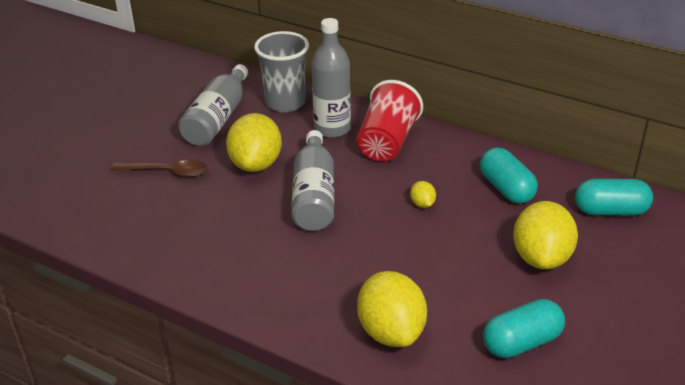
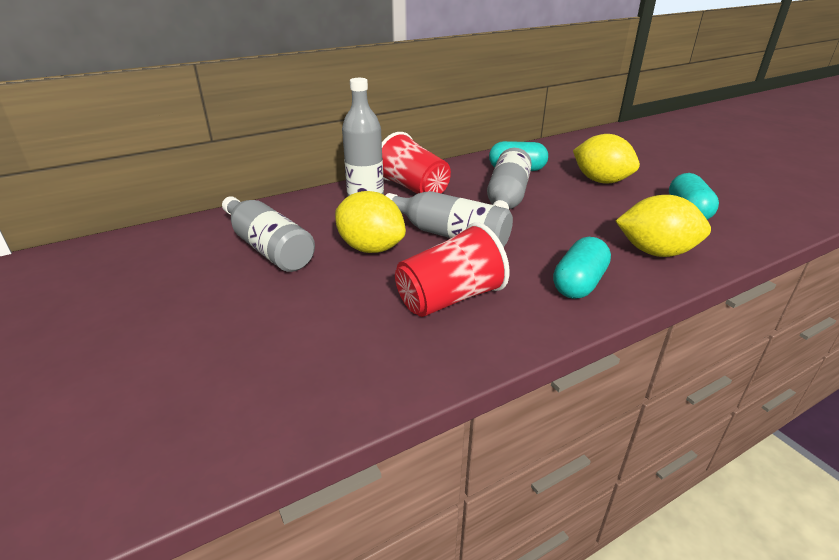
camera: 60 degrees left, 5 degrees down
brown spoon [112,160,208,177] -> none
grey cup [254,31,309,112] -> none
yellow lemon [410,181,436,208] -> grey bottle [487,148,532,209]
turquoise capsule [575,179,653,216] -> turquoise capsule moved to [553,237,611,299]
none -> red cup [395,222,510,317]

